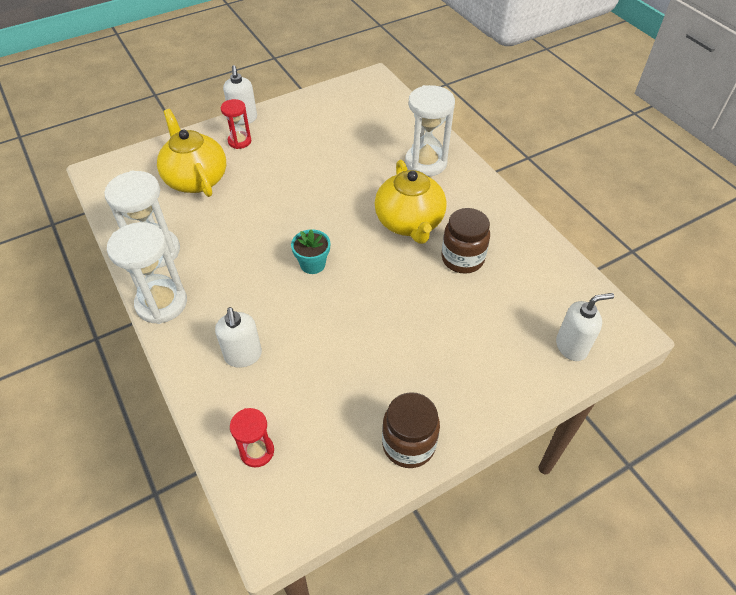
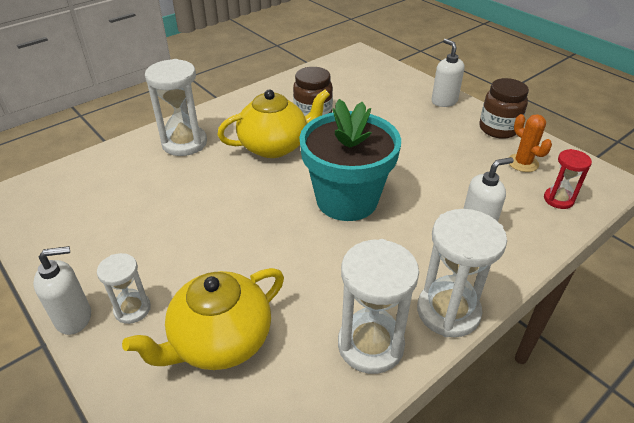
camera: 100 degrees left, 10 degrees down
red hourglass [221,99,251,149] -> white hourglass [97,253,151,324]
turquoise flower pot [291,229,330,274] -> turquoise flower pot [299,99,401,221], size x2.32
white soap dispenser [556,293,614,361] -> white soap dispenser moved to [431,39,465,107]
none -> orange cactus [508,114,552,172]

